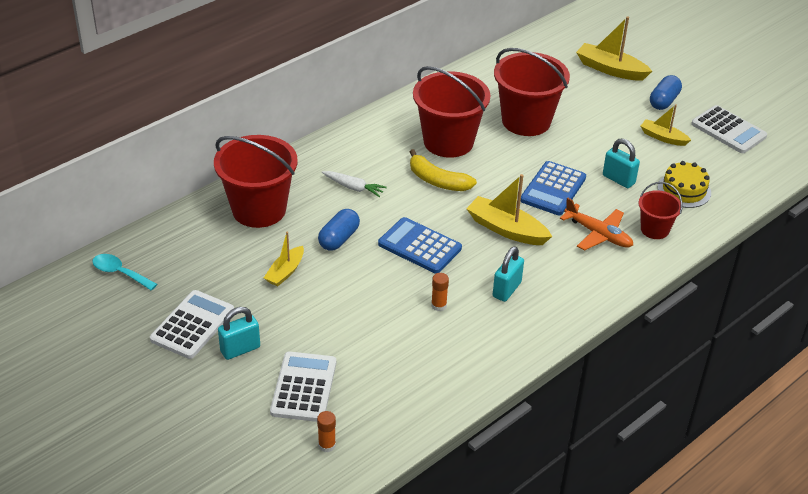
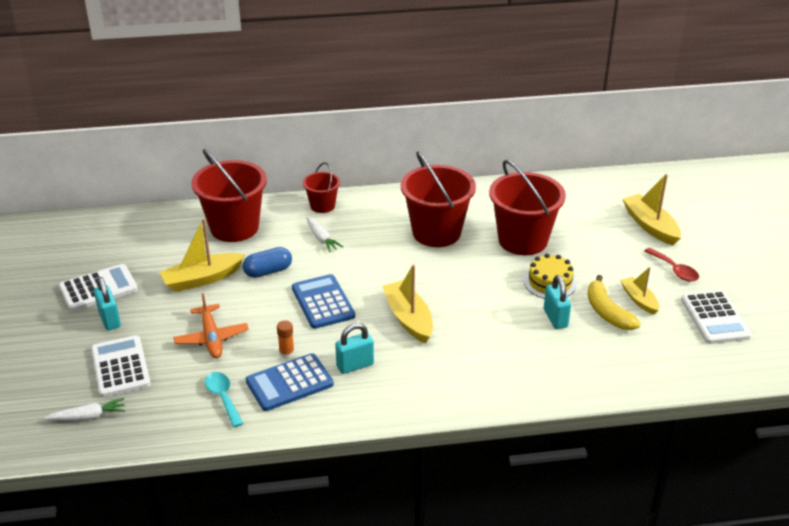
camera: 35 degrees right, 5 degrees down
turquoise spoon [93,254,157,291] -> turquoise spoon moved to [205,372,243,427]
turquoise padlock [218,307,260,360] -> turquoise padlock turned 60 degrees clockwise [94,277,121,330]
yellow boat [264,232,304,286] -> yellow boat [160,218,246,292], size x1.60
white calculator [270,352,336,422] -> white calculator turned 60 degrees counterclockwise [91,335,151,397]
orange glue stick [317,411,336,452] -> white carrot [44,398,126,421]
yellow banana [410,149,477,191] -> yellow banana moved to [588,275,641,330]
blue calculator [520,161,586,215] -> blue calculator moved to [246,353,334,411]
orange plane [560,198,633,251] -> orange plane moved to [173,293,249,358]
red bucket [638,182,683,239] -> red bucket moved to [303,162,340,213]
blue capsule [650,75,682,110] -> red spoon [644,248,699,281]
yellow cake [658,161,711,208] -> yellow cake moved to [524,254,577,299]

